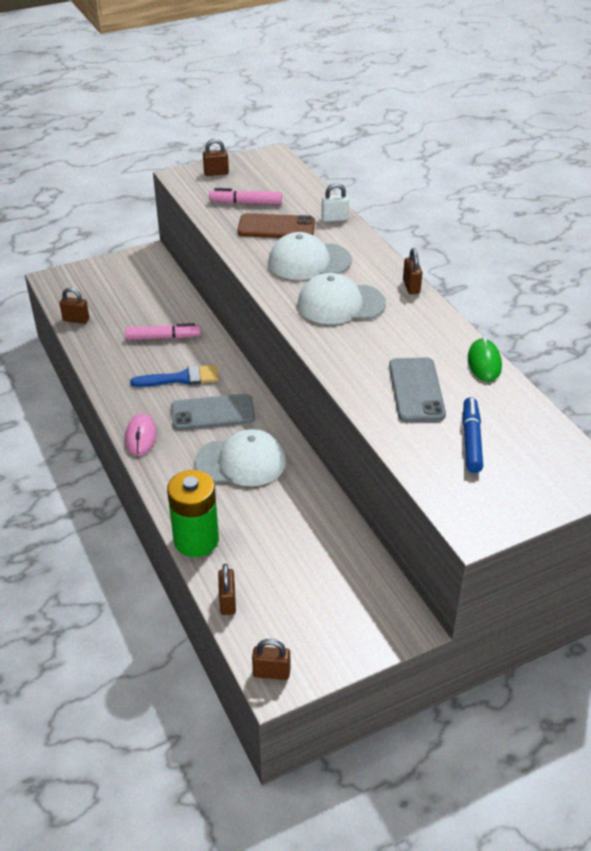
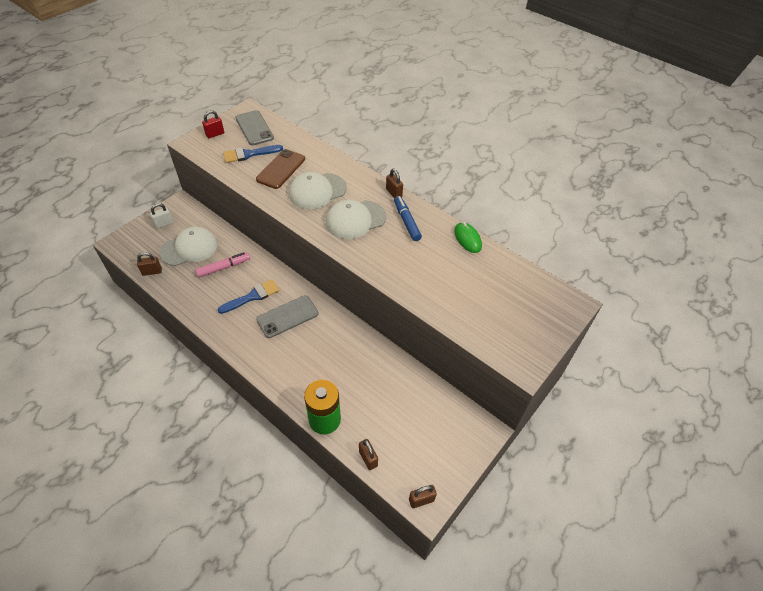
camera: 25 degrees left, 10 degrees up
pink mouse [125,413,157,456] -> none
white cap [195,429,286,486] -> white cap moved to [160,227,218,266]
brown padlock [203,139,229,176] -> red padlock [202,110,224,138]
pink marker [209,188,282,205] -> blue brush [223,145,283,163]
brown phone [238,213,315,238] -> brown phone turned 45 degrees counterclockwise [256,149,305,189]
white padlock [322,183,349,222] -> white padlock moved to [150,203,173,228]
grey phone [389,357,446,422] -> grey phone moved to [236,110,274,145]
blue marker [463,397,483,473] -> blue marker moved to [394,196,422,241]

